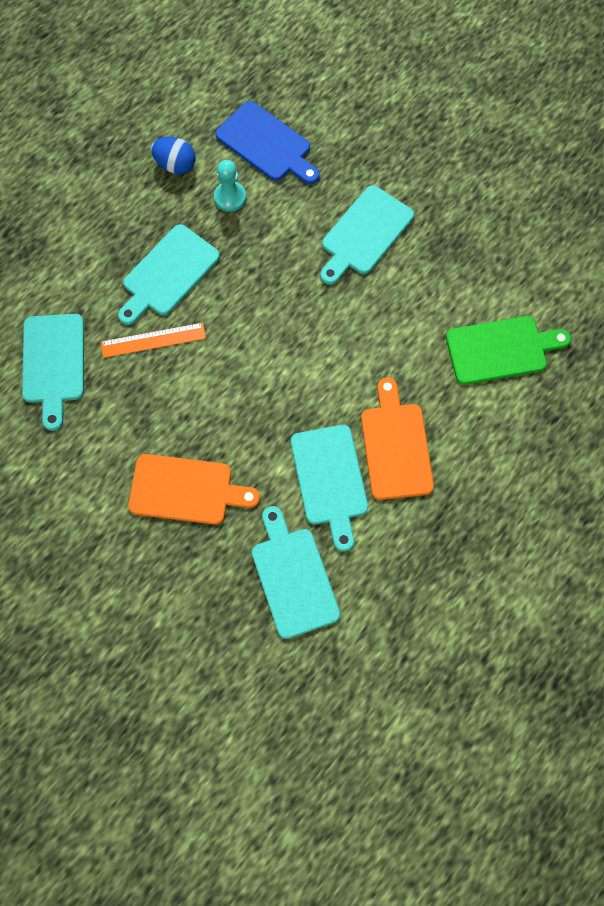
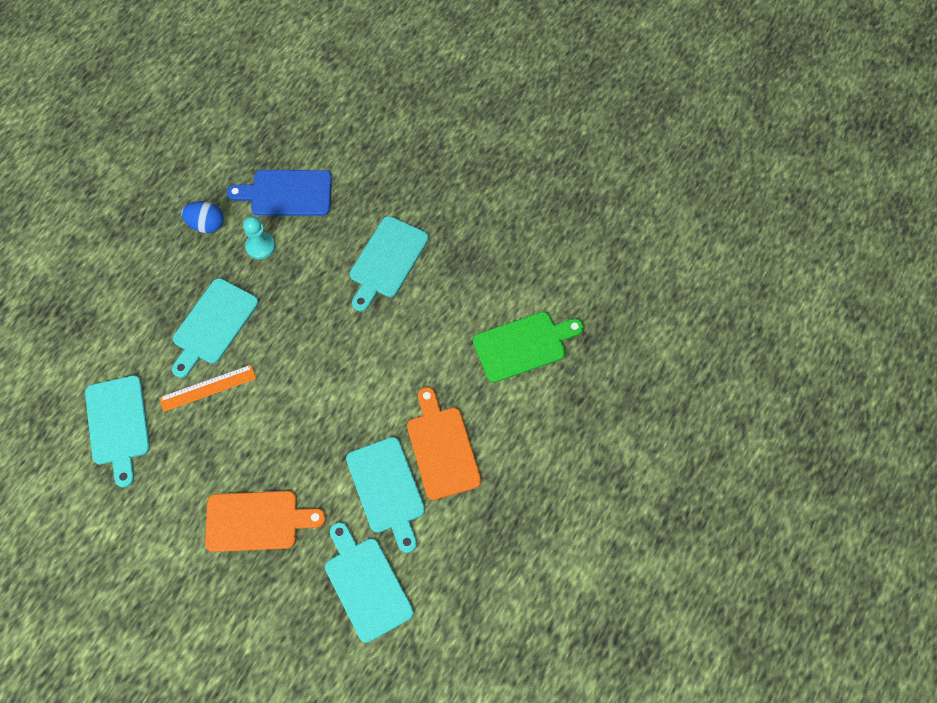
camera: 10 degrees left, 5 degrees down
blue cutting board [215,101,320,184] -> blue cutting board turned 150 degrees clockwise [227,170,332,216]

